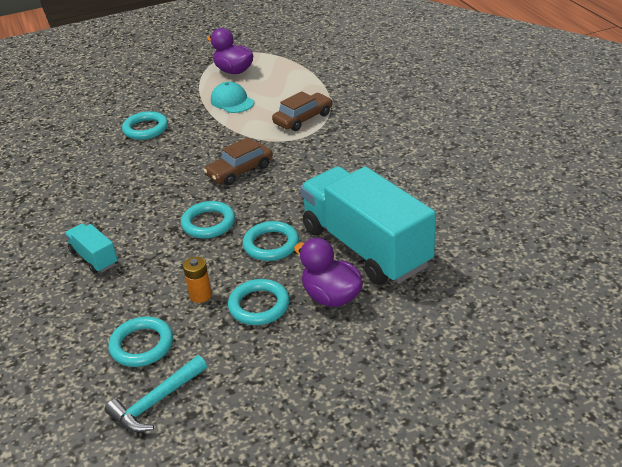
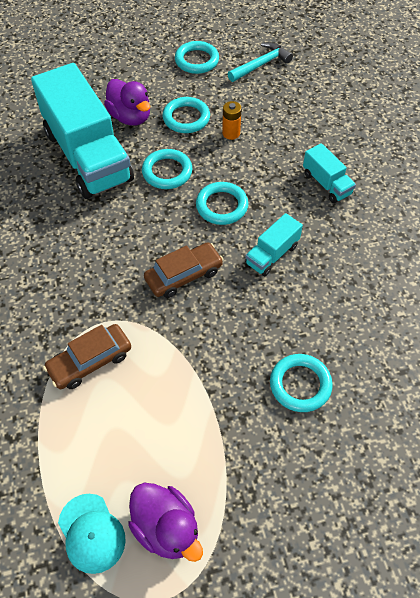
camera: 175 degrees left, 20 degrees up
turquoise ring [108,317,173,367] -> turquoise ring moved to [175,41,219,74]
turquoise cap [211,82,254,113] -> turquoise cap moved to [58,494,126,574]
none -> turquoise truck [245,213,303,276]

